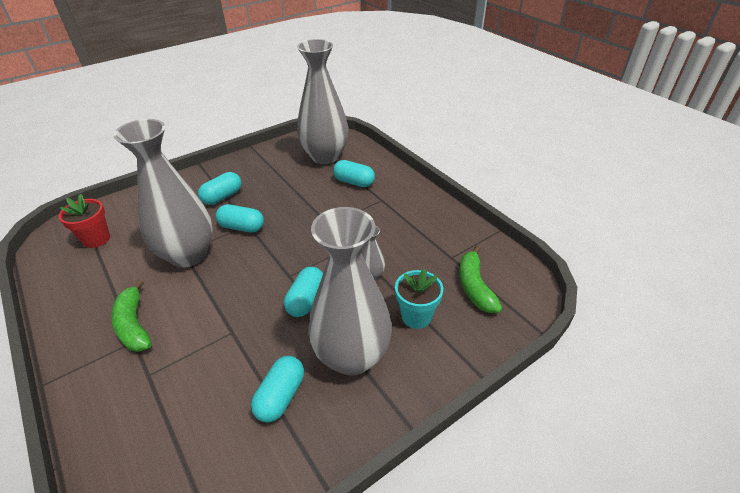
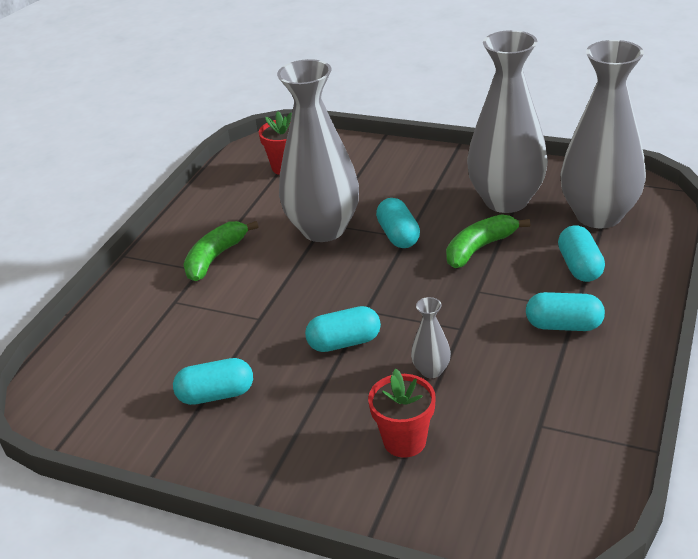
camera: 60 degrees right, 5 degrees down
turquoise capsule [198,172,242,205] -> turquoise capsule moved to [526,292,605,331]
grey vase [308,207,392,375] -> grey vase moved to [467,30,548,213]
turquoise flower pot [395,269,443,329] -> red flower pot [368,368,436,458]
green banana [459,246,502,313] -> green banana moved to [446,214,530,268]

